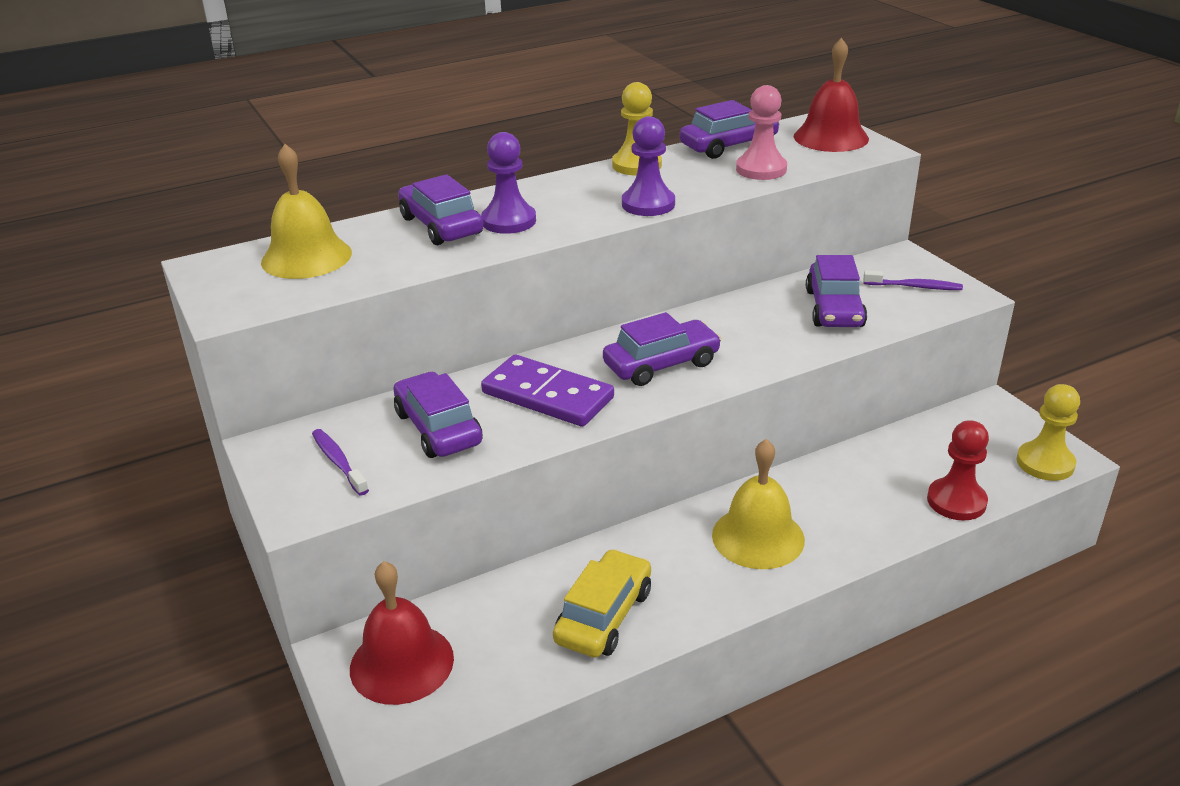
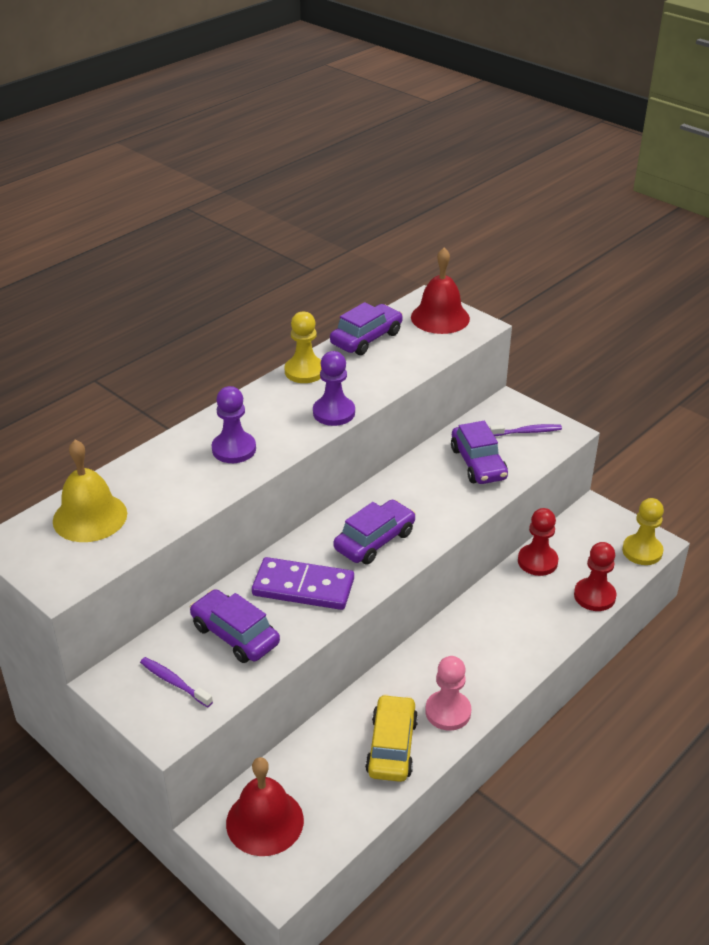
camera: 20 degrees left, 5 degrees up
purple car [398,174,483,245] -> none
yellow bell [712,439,805,569] -> none
pink pawn [736,85,787,180] -> pink pawn moved to [425,656,471,731]
none -> red pawn [518,508,559,576]

